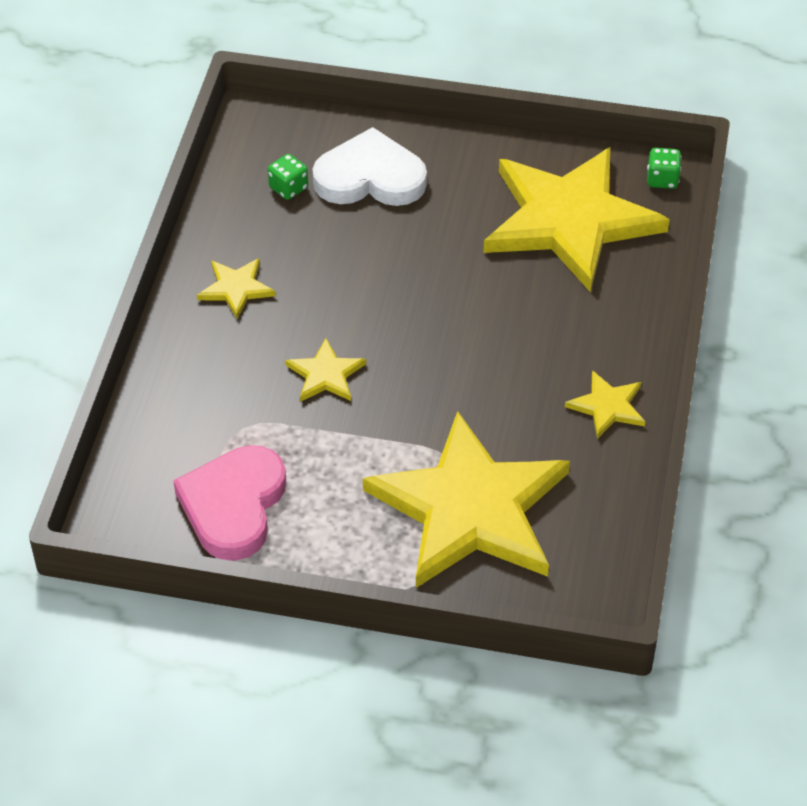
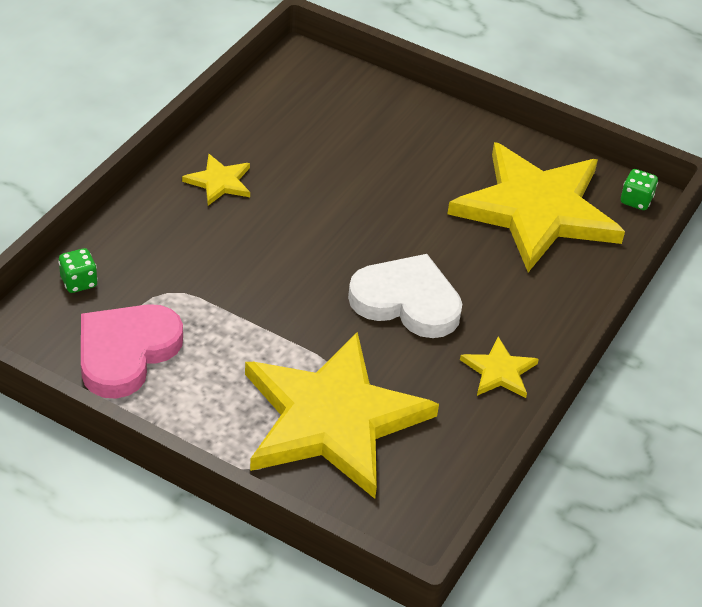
camera: 15 degrees right, 5 degrees down
green dice [268,154,308,200] -> green dice moved to [58,248,98,293]
yellow star [285,338,366,402] -> none
white heart [313,127,427,206] -> white heart moved to [348,254,462,338]

